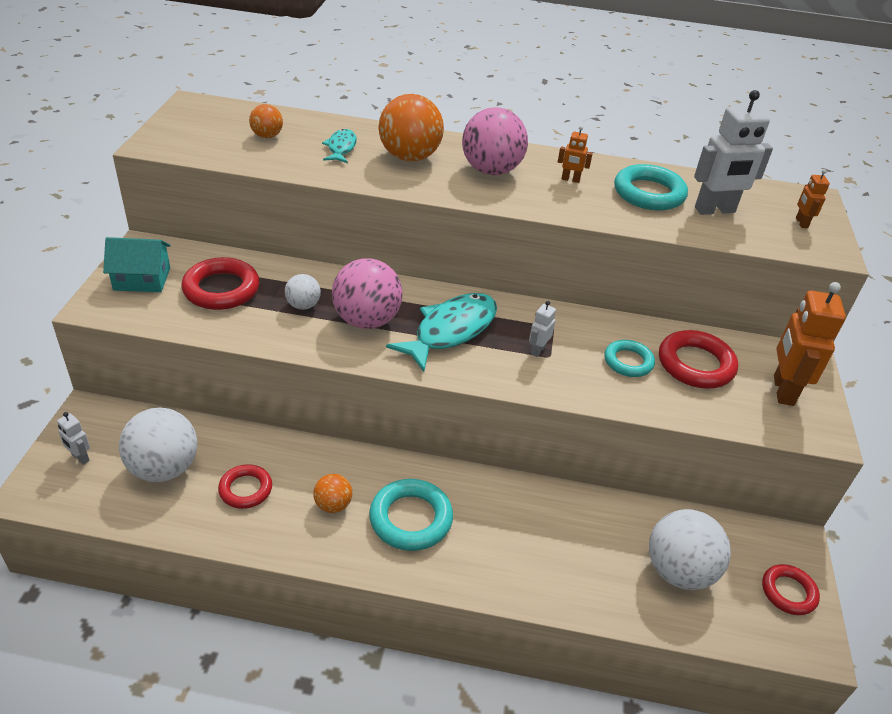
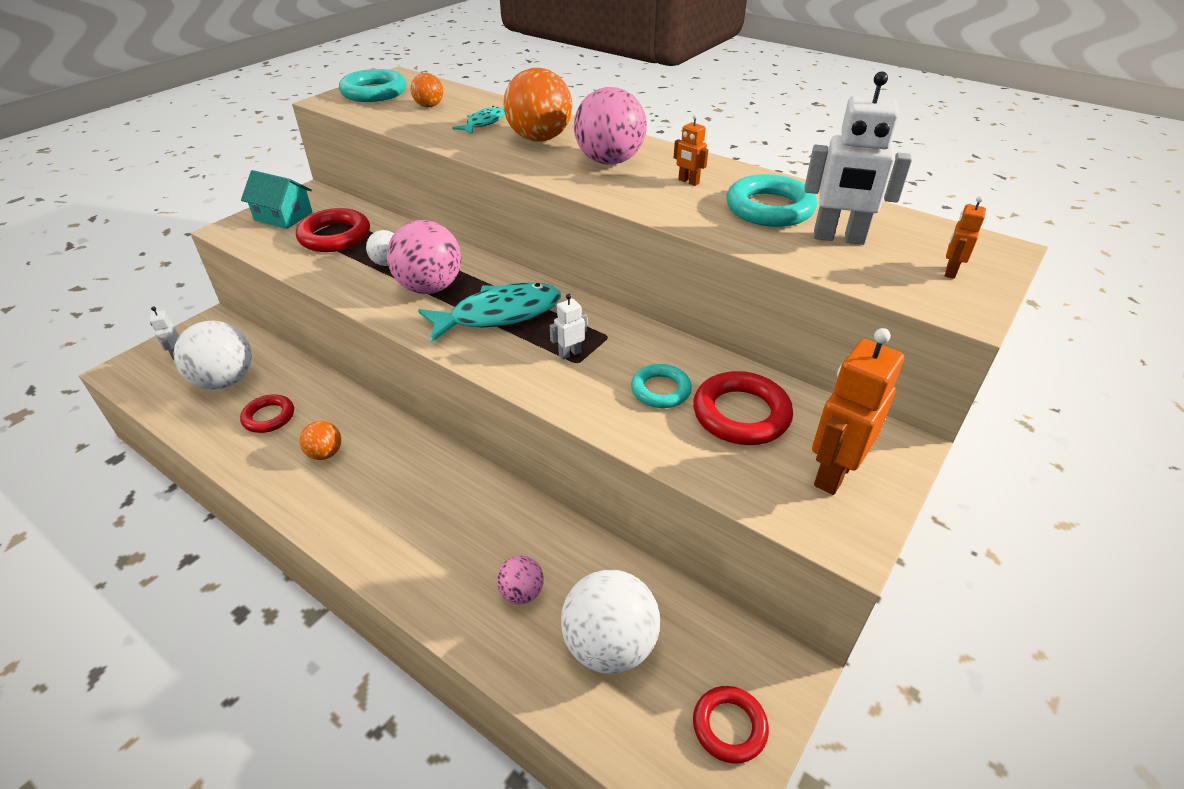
camera: 30 degrees right, 0 degrees up
turquoise ring [369,479,453,551] -> turquoise ring moved to [339,69,406,102]
none -> pink ball [496,556,544,604]

